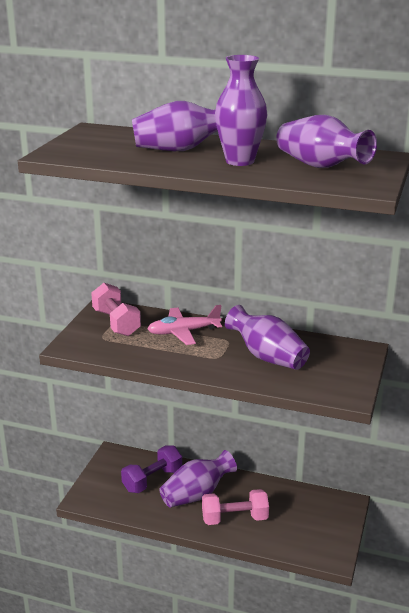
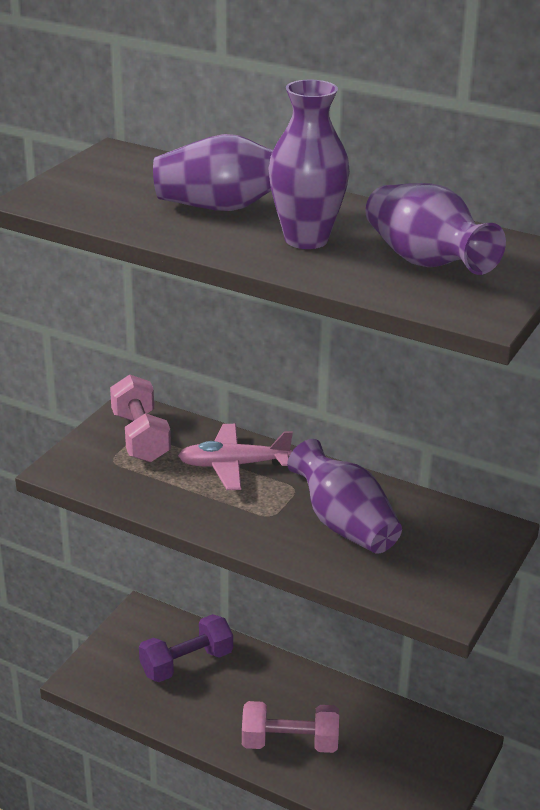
camera: 10 degrees right, 5 degrees up
purple vase [159,450,237,508] -> none

